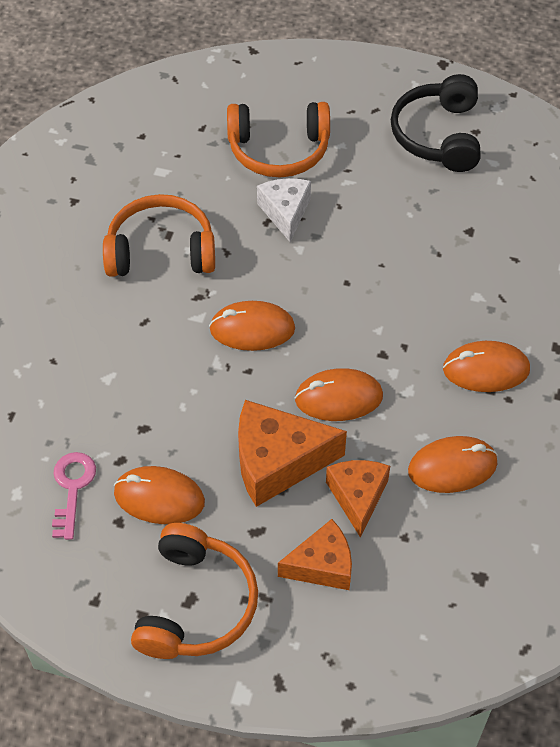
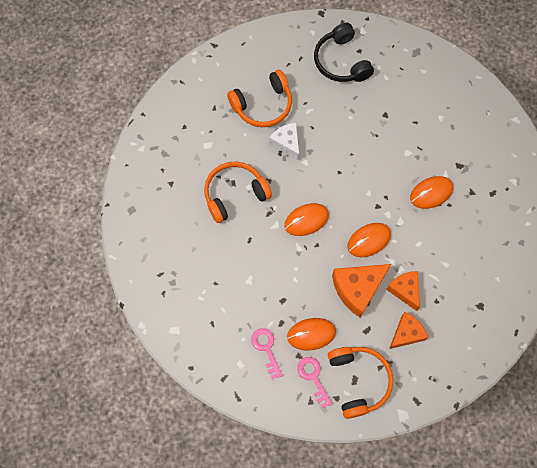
camera: 25 degrees left, 15 degrees up
orange mouse [408,436,498,493] -> none
none -> pink key [297,357,333,408]

